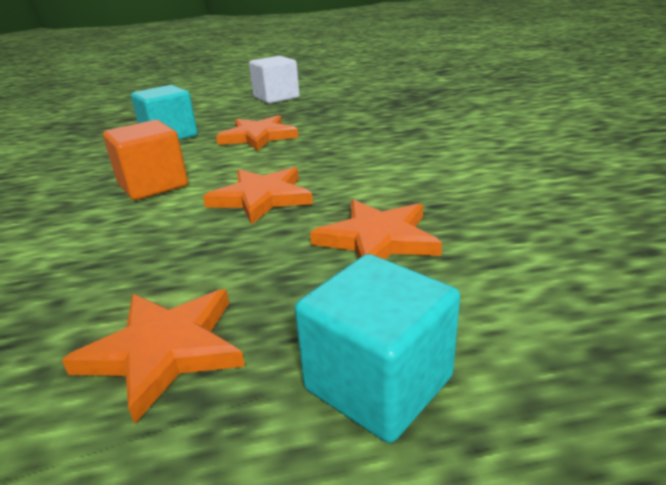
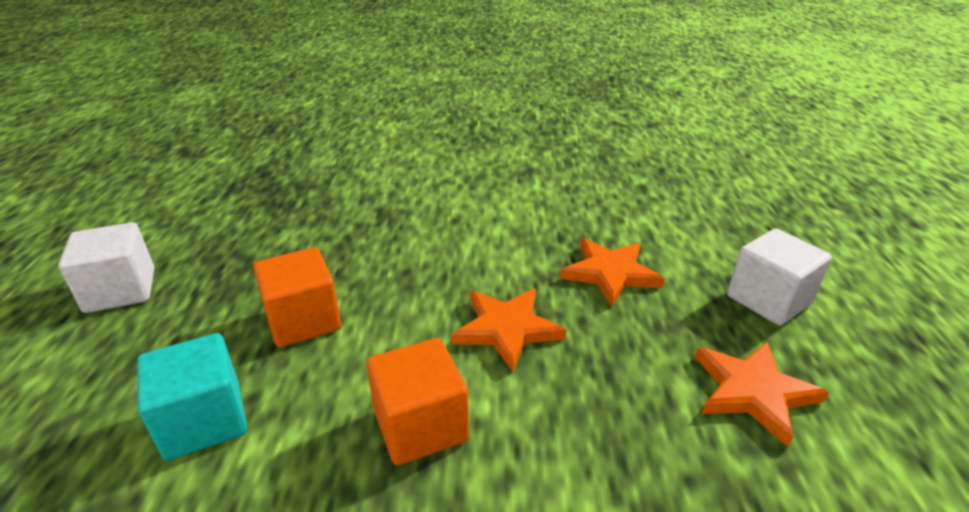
camera: 80 degrees left, 5 degrees up
orange star [216,115,298,151] -> orange cube [253,247,341,348]
turquoise cube [295,254,460,443] -> white cube [727,229,832,326]

